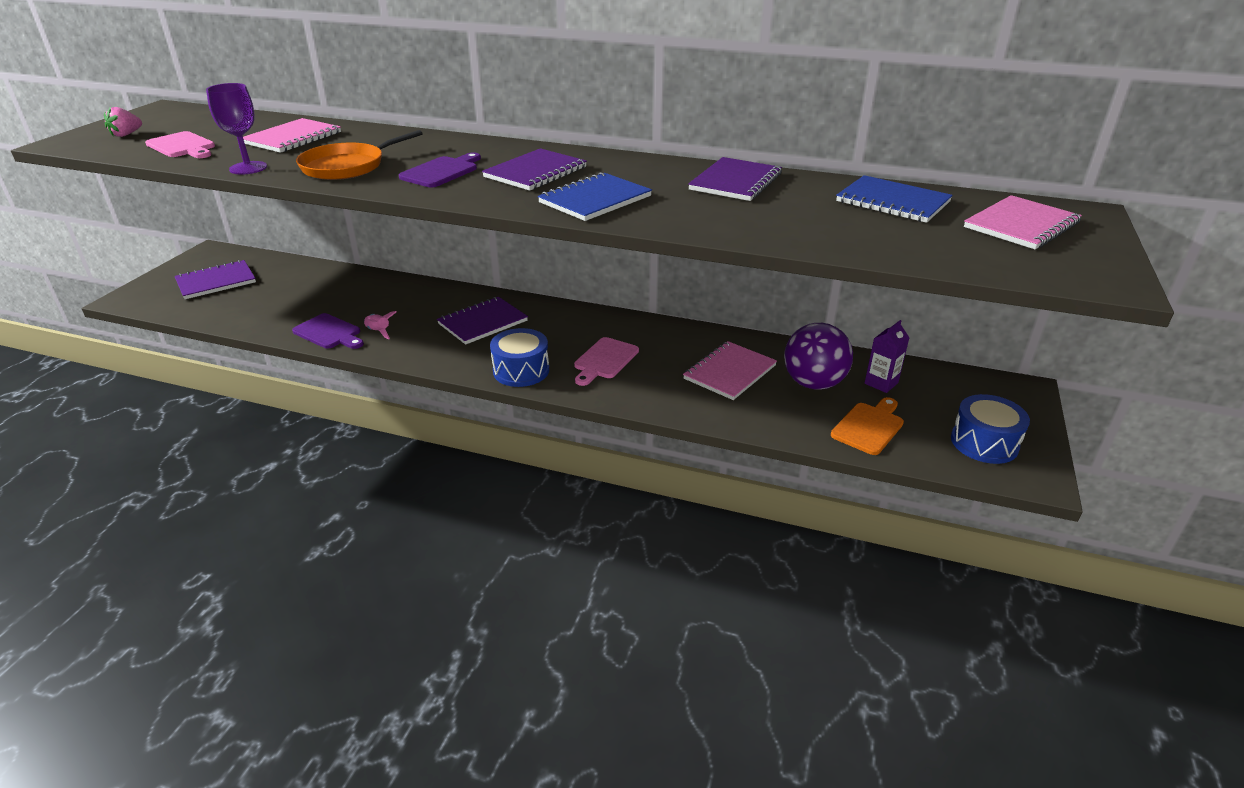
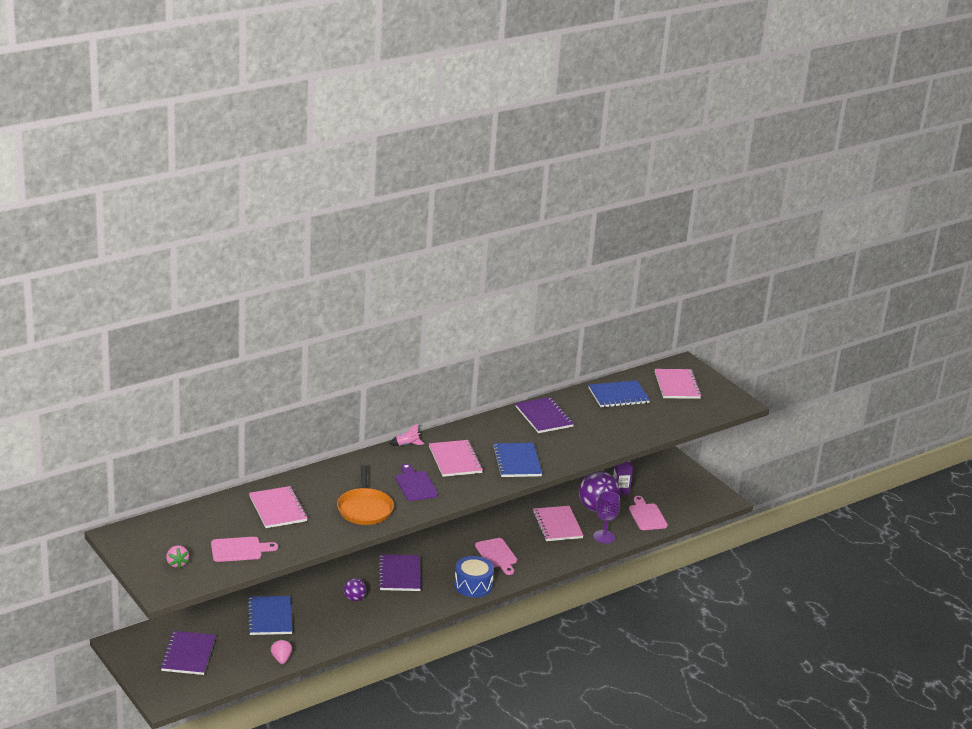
camera: 55 degrees left, 5 degrees down
purple goblet [206,83,267,174] -> purple goblet moved to [593,491,620,544]
purple cutting board [292,313,364,349] -> none
pink rocket [364,311,396,339] -> pink rocket moved to [389,424,425,446]
purple notebook [482,148,587,191] -> pink notebook [429,440,483,477]
orange cutting board [831,397,904,455] -> pink cutting board [629,496,668,530]
blue drum [951,394,1030,464] -> none
none -> blue notebook [247,596,292,635]
none -> pink strawberry [271,639,292,664]
none -> purple ball [344,578,367,601]

